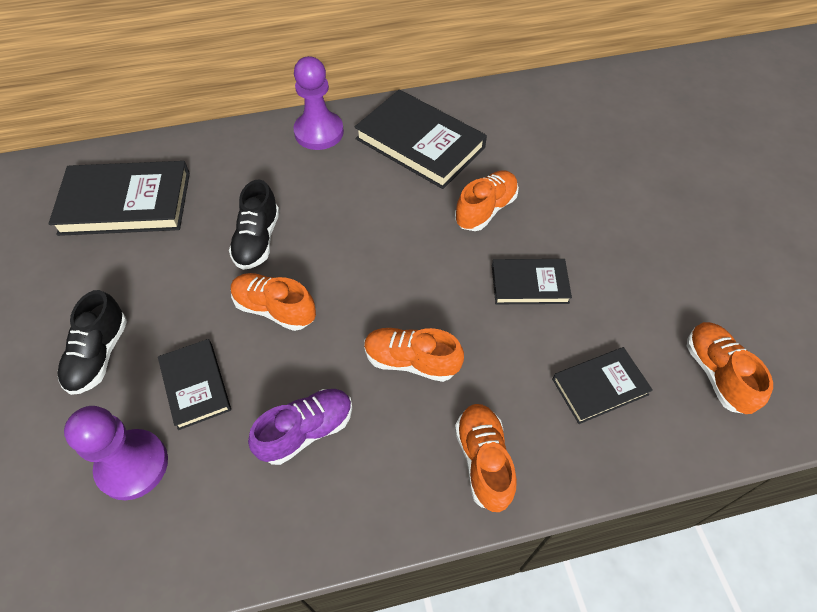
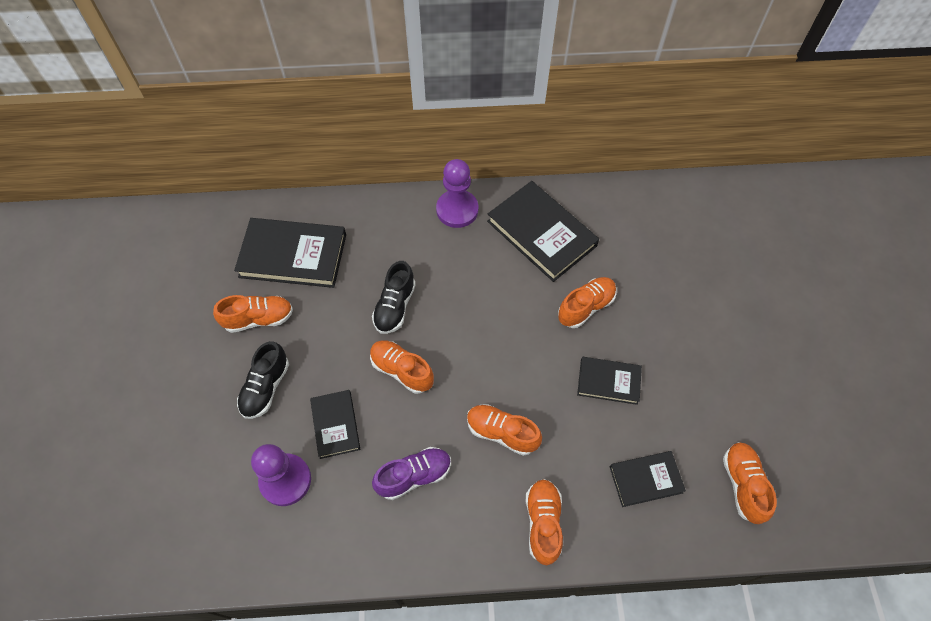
camera: 10 degrees right, 5 degrees up
none -> orange shoe [213,295,293,333]

